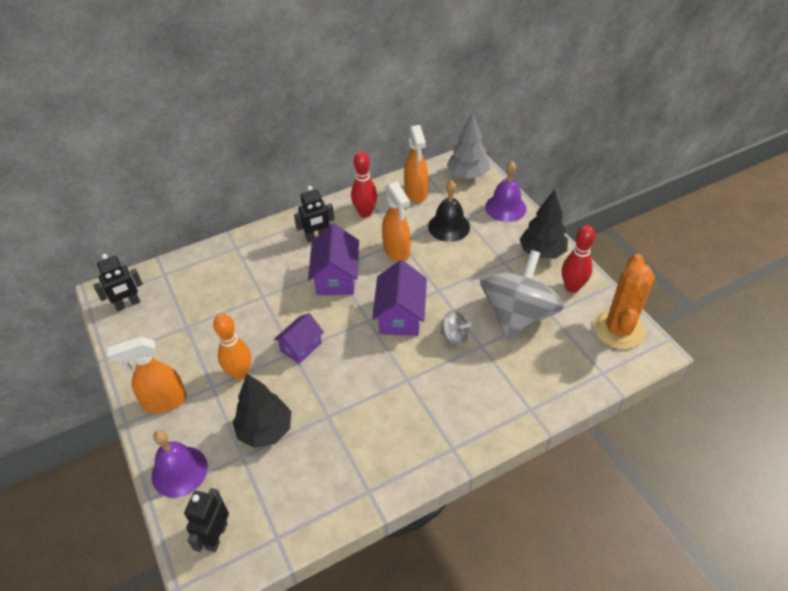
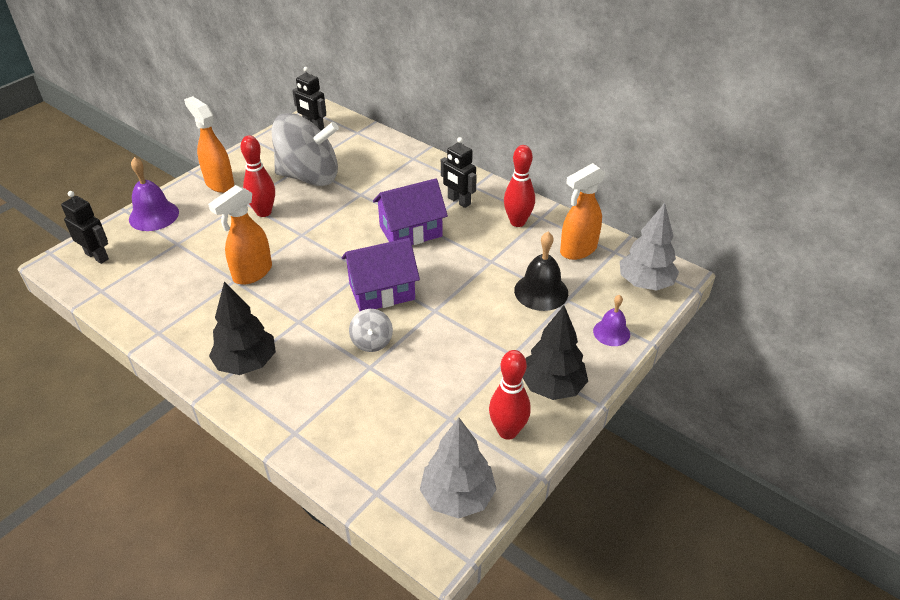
camera: 65 degrees right, 5 degrees down
black robot [184,488,229,552] -> black robot turned 45 degrees clockwise [61,191,109,264]
orange bowling pin [213,314,251,380] -> red bowling pin [241,135,275,217]
black tree [233,374,291,448] -> black tree moved to [209,282,276,375]
purple house [274,313,324,364] -> none
orange spray bottle [382,182,411,262] -> orange spray bottle moved to [208,185,272,285]
grey spinning top [480,250,564,339] -> grey spinning top moved to [271,113,339,186]
purple bell [485,161,526,222] -> purple bell [593,295,630,346], size x0.64
orange cactus [594,254,655,349] -> grey tree [420,418,497,519]

